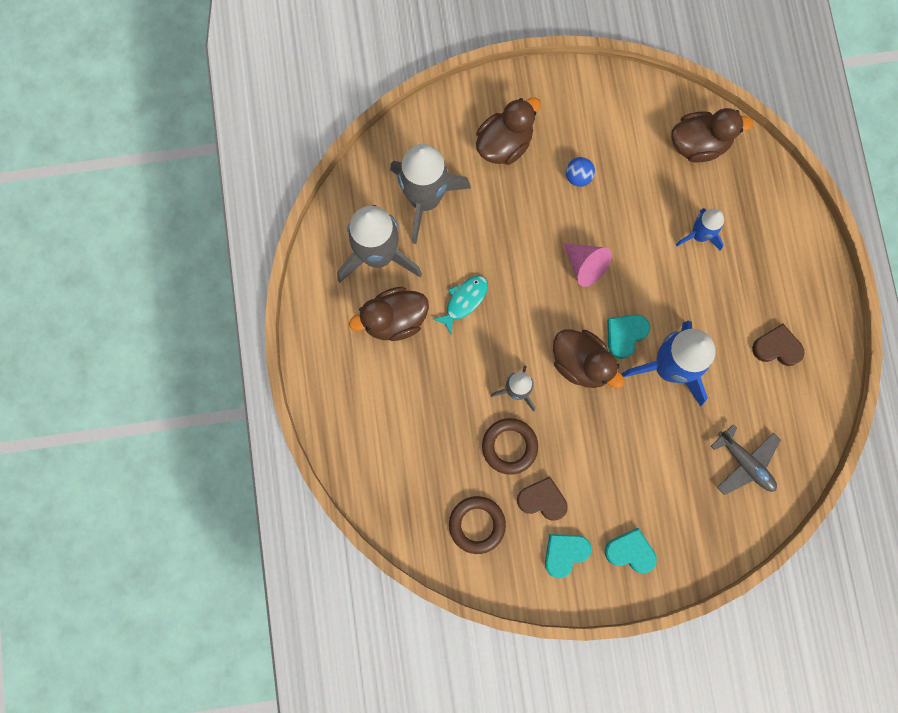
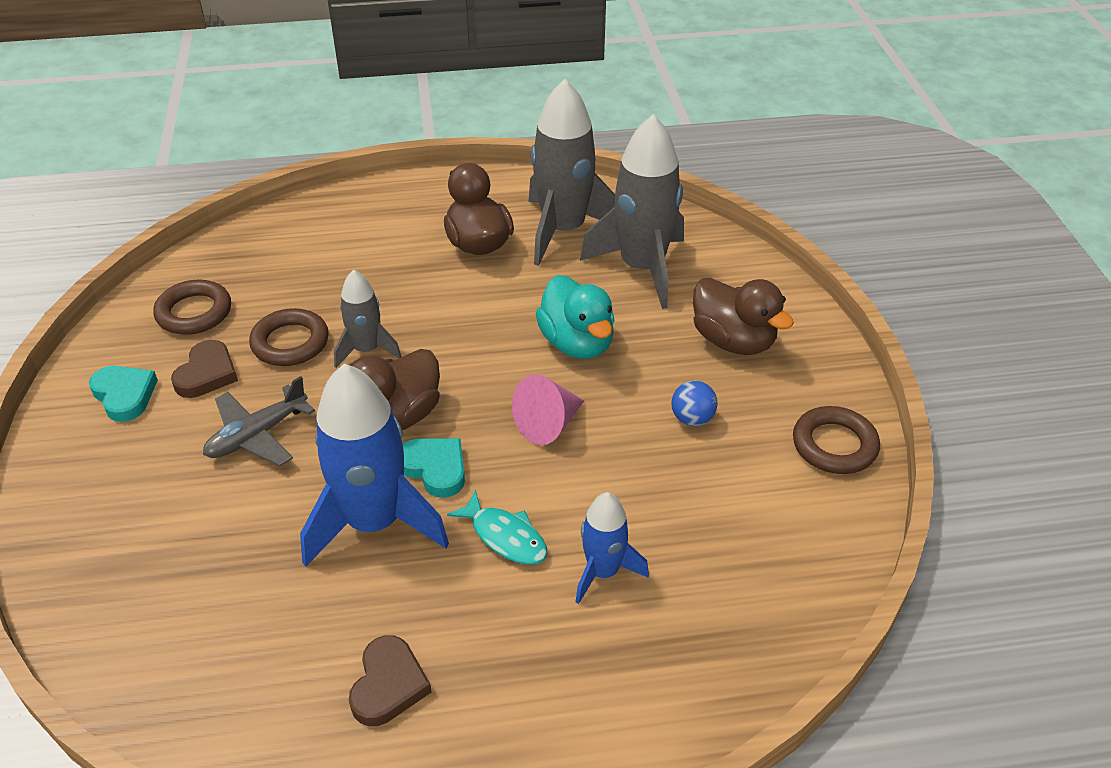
camera: 90 degrees right, 35 degrees down
turquoise fish [433,276,488,334] -> turquoise fish moved to [447,490,548,565]
turquoise heart [605,528,657,573] -> none
brown duck [671,108,753,163] -> none
grey plane [711,424,781,495] -> grey plane moved to [203,376,315,466]
none -> turquoise duck [536,275,615,359]
none -> brown ring [793,406,880,474]

